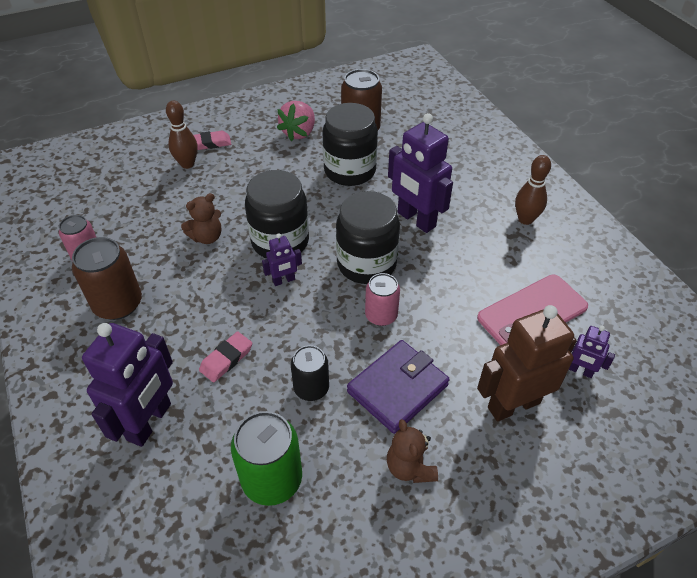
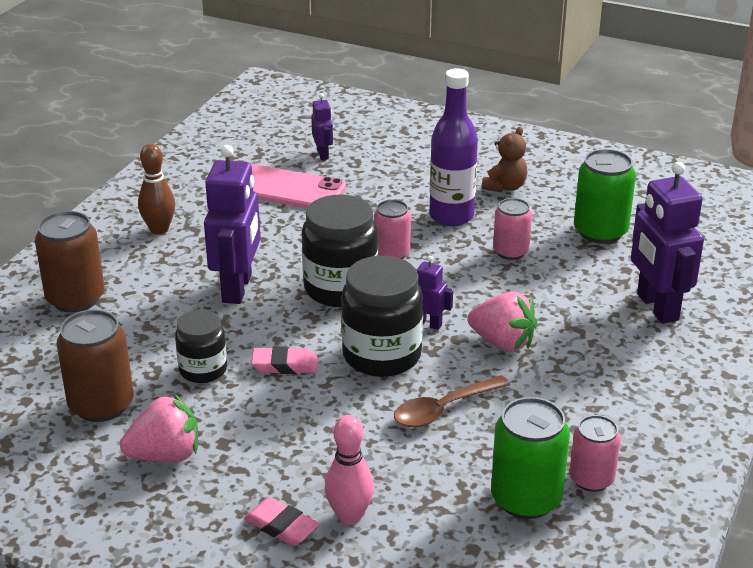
camera: 130 degrees left, 15 degrees down
brown can [72,237,142,320] -> brown can moved to [35,211,105,312]
purple robot [82,323,173,447] -> purple robot turned 90 degrees counterclockwise [631,162,704,324]
brown bowling pin [166,101,198,169] -> pink bowling pin [324,415,374,525]
brown teddy bear [181,193,221,244] -> brown spoon [394,375,510,427]
pink eraser [199,332,252,382] -> pink eraser moved to [251,346,318,374]
black can [291,345,329,401] -> pink can [493,198,532,260]
black jar [322,103,378,186] -> black jar [175,310,227,383], size x0.60
purple wallet [347,340,450,434] -> purple bottle [429,68,478,226]
brown robot [477,305,576,422] -> none
none -> pink strawberry [467,292,537,352]
none -> green can [491,397,570,519]

